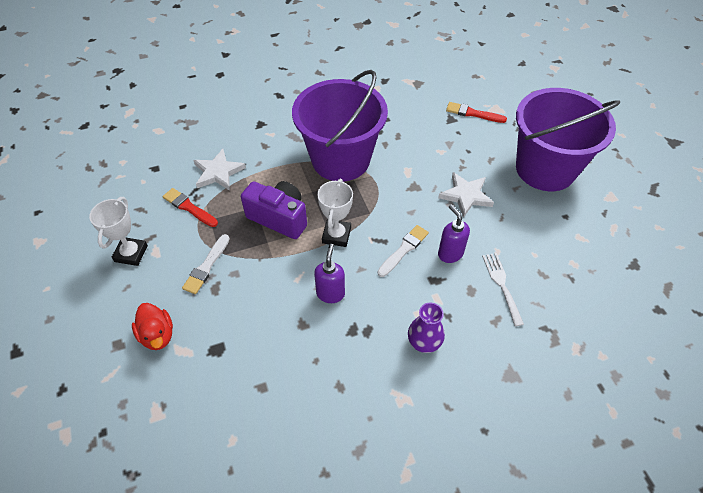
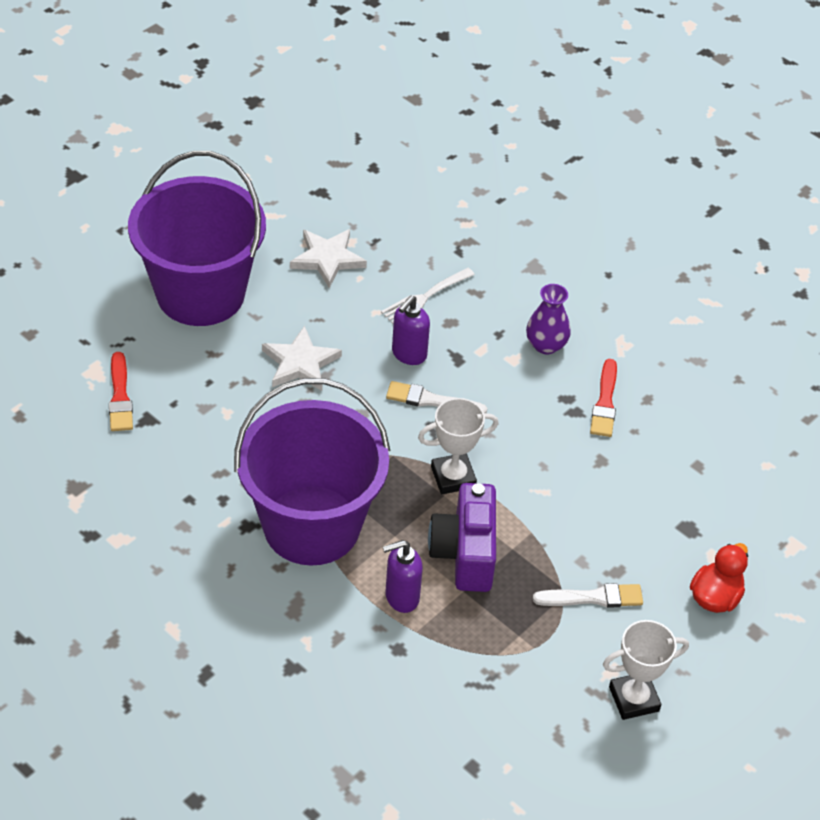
camera: 120 degrees left, 5 degrees down
red brush [163,188,218,227] -> red brush moved to [590,359,617,437]
white star [193,149,246,191] -> white star moved to [290,229,367,288]
purple soap dispenser [314,244,345,303] -> purple soap dispenser moved to [383,540,423,613]

